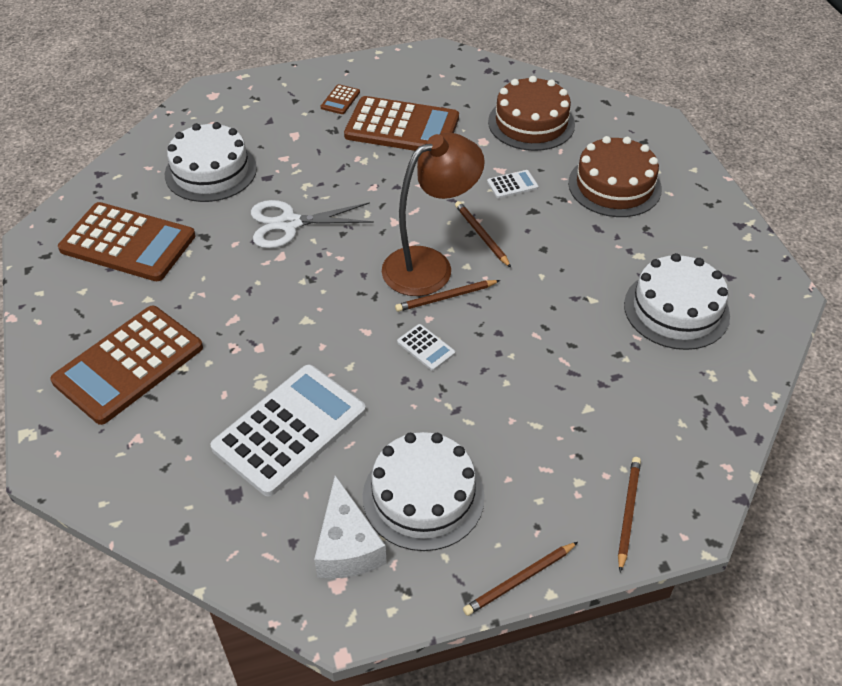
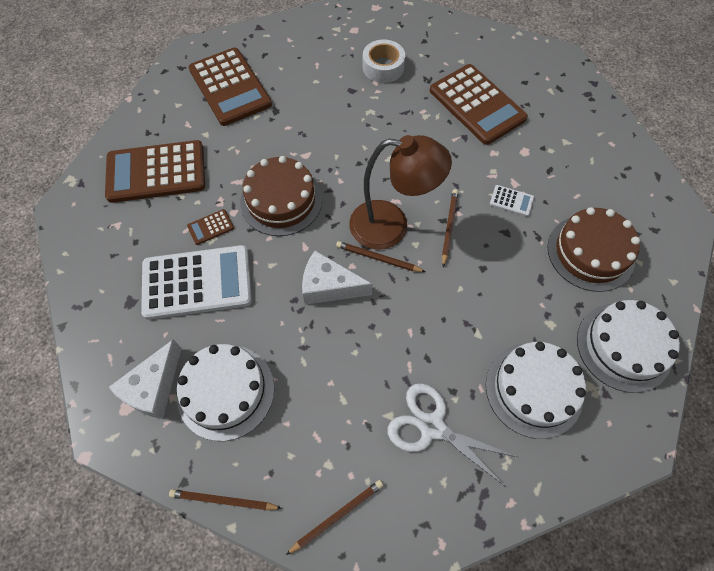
camera: 40 degrees right, 15 degrees up
white cake [165,122,257,202] -> white cake moved to [577,300,680,393]
white scissors [251,200,374,249] -> white scissors moved to [388,383,517,487]
brown calculator [321,84,360,114] -> brown calculator moved to [187,209,234,245]
white calculator [397,324,455,371] -> white cheese [302,250,373,305]
brown cake [488,76,575,151] -> brown cake moved to [240,156,322,236]
none -> white tape [363,40,405,83]

